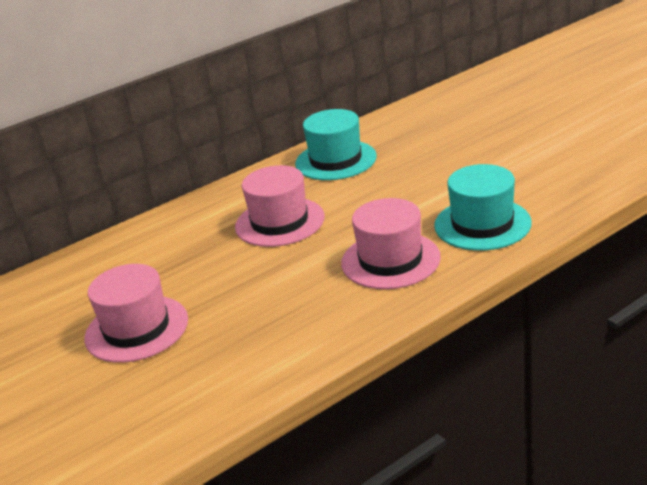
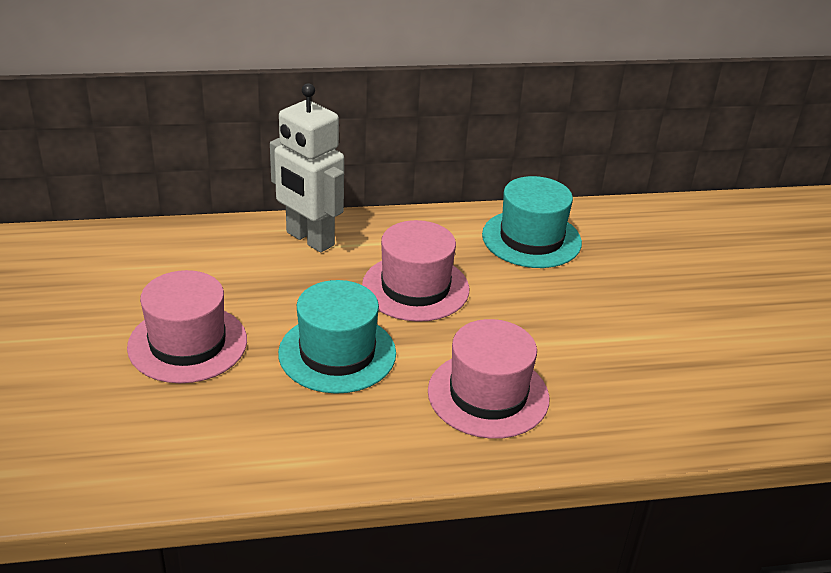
camera: 20 degrees right, 5 degrees up
turquoise hat [434,164,532,251] -> turquoise hat moved to [278,280,396,394]
none -> white robot [270,83,344,253]

